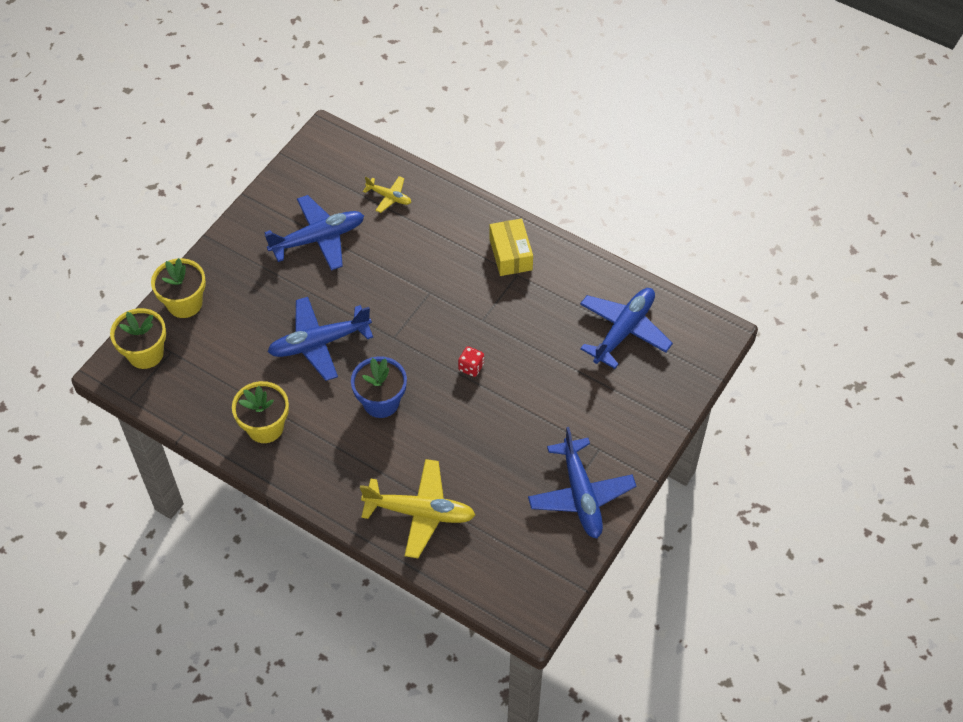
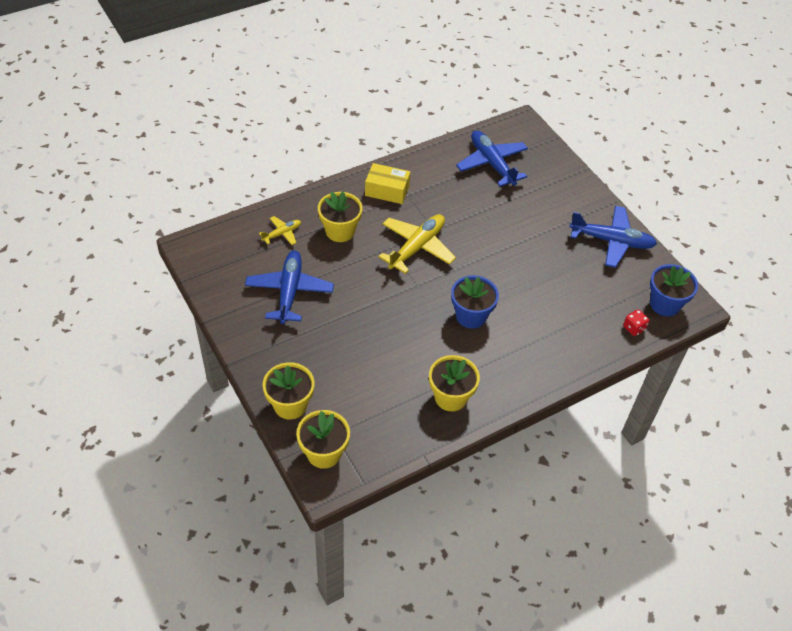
camera: 65 degrees left, 5 degrees down
blue plane [268,297,373,381] -> none
yellow plane [360,459,475,558] -> yellow plane moved to [378,214,456,274]
red dice [458,346,484,377] -> red dice moved to [623,309,649,336]
none -> yellow flower pot [318,192,363,242]
none -> blue flower pot [650,264,698,316]

